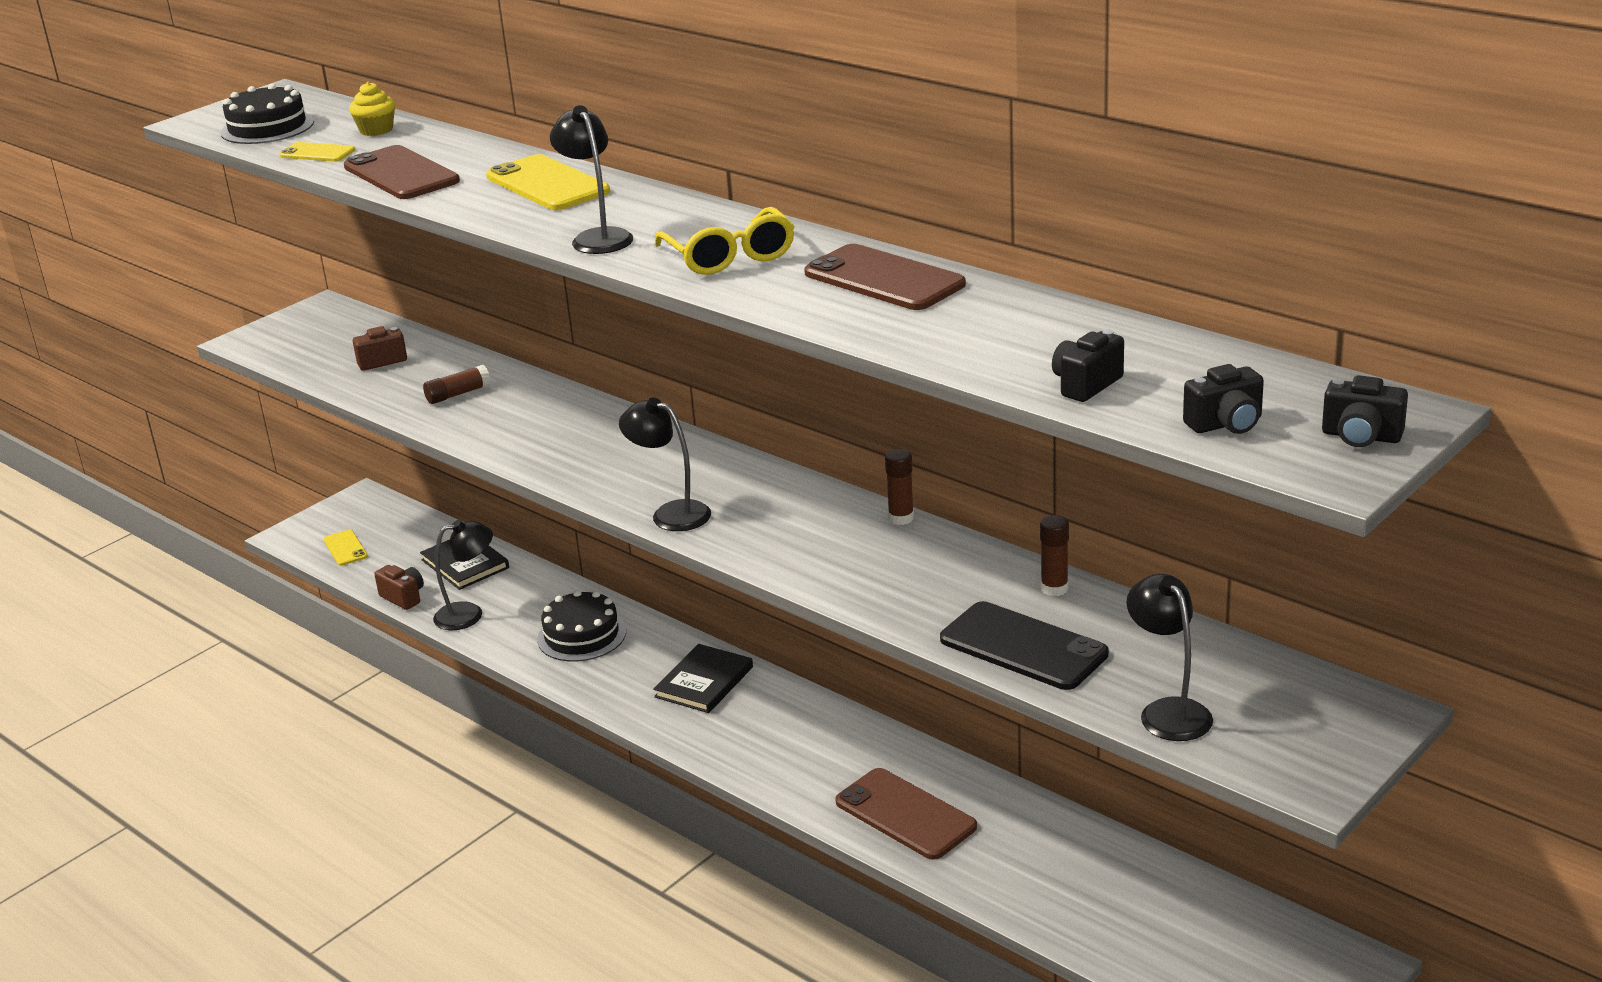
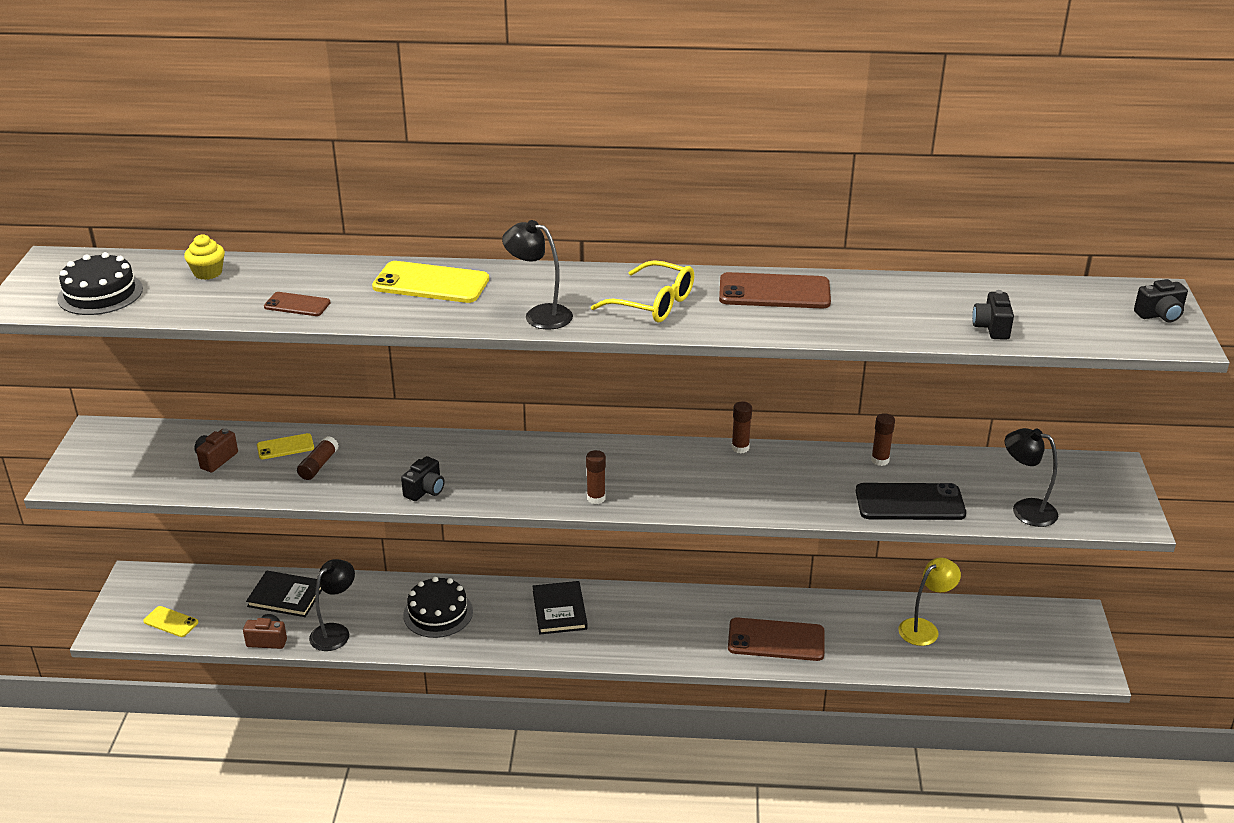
camera: 40 degrees left, 5 degrees up
yellow phone [279,142,355,162] -> yellow phone moved to [257,433,314,459]
brown phone [344,145,460,199] -> brown phone [264,292,331,316], size x0.55
black lamp [619,397,711,531] -> brown glue stick [586,450,606,504]
black camera [1183,364,1264,434] -> black camera moved to [401,456,444,501]
none -> yellow lamp [898,557,961,646]

